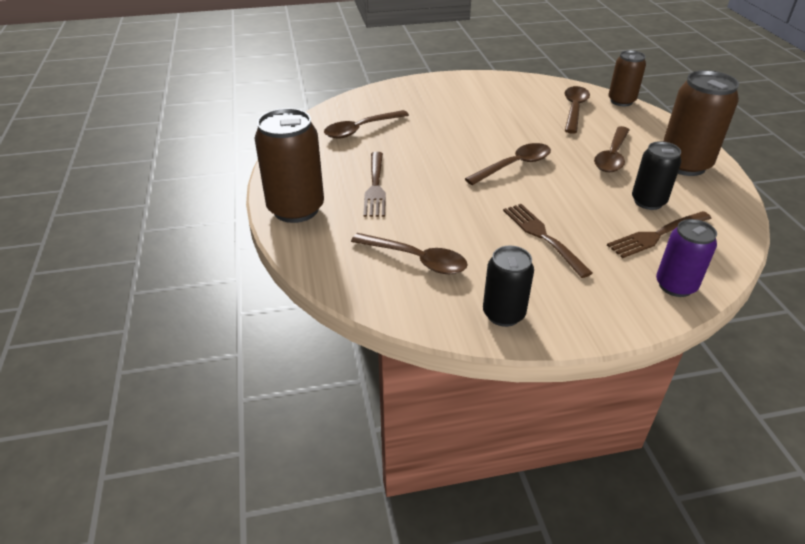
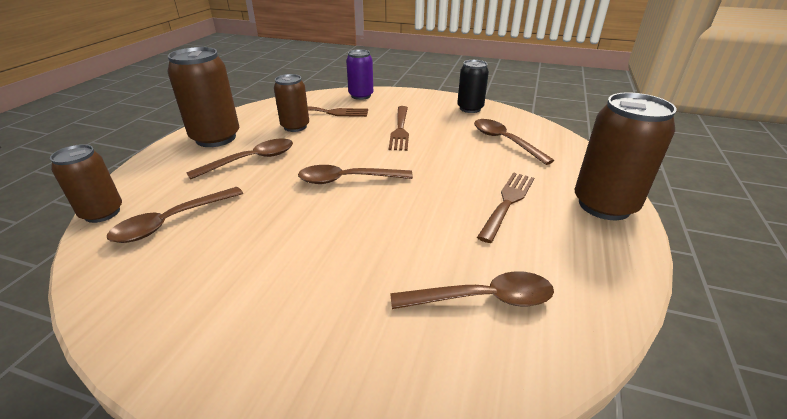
camera: 150 degrees left, 5 degrees down
black can [632,141,682,210] -> brown can [274,74,309,132]

